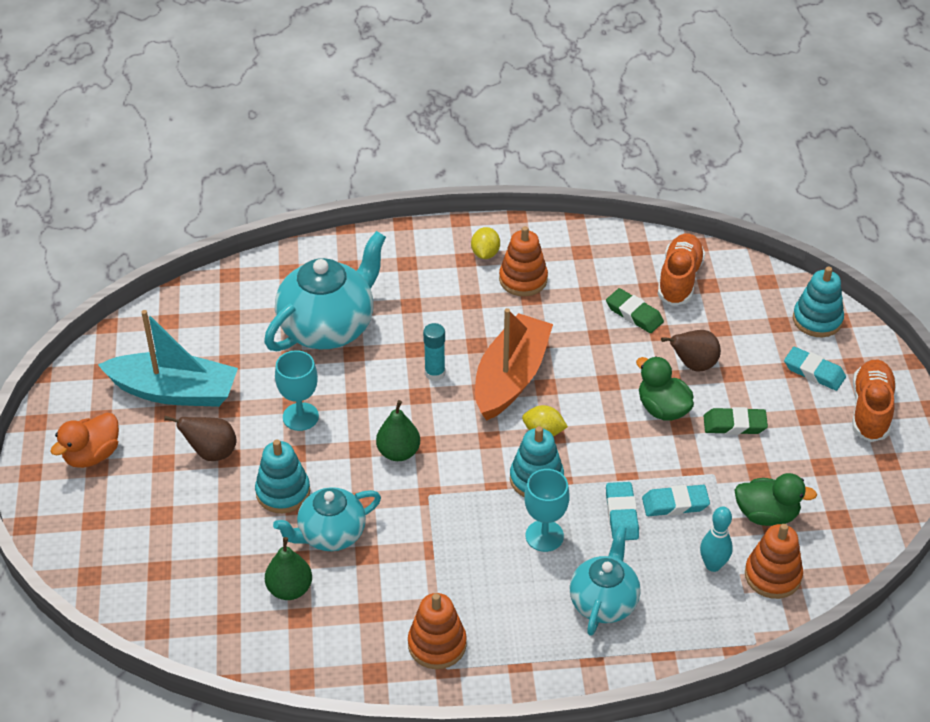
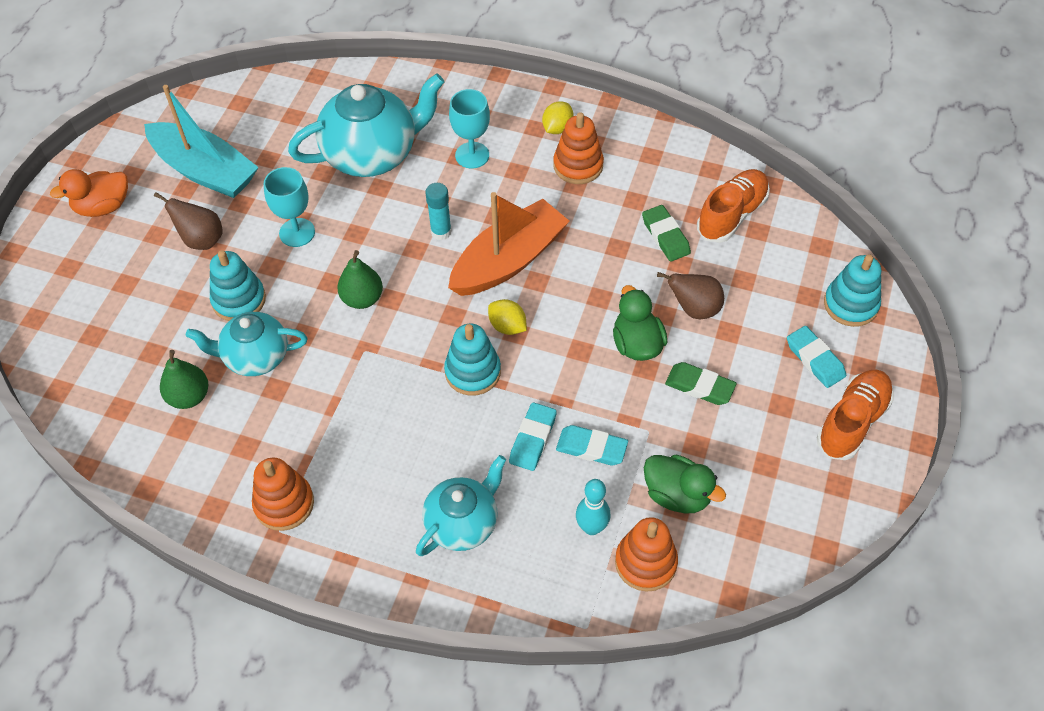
camera: 25 degrees right, 10 degrees up
turquoise goblet [524,469,570,552] -> turquoise goblet moved to [449,89,490,169]

